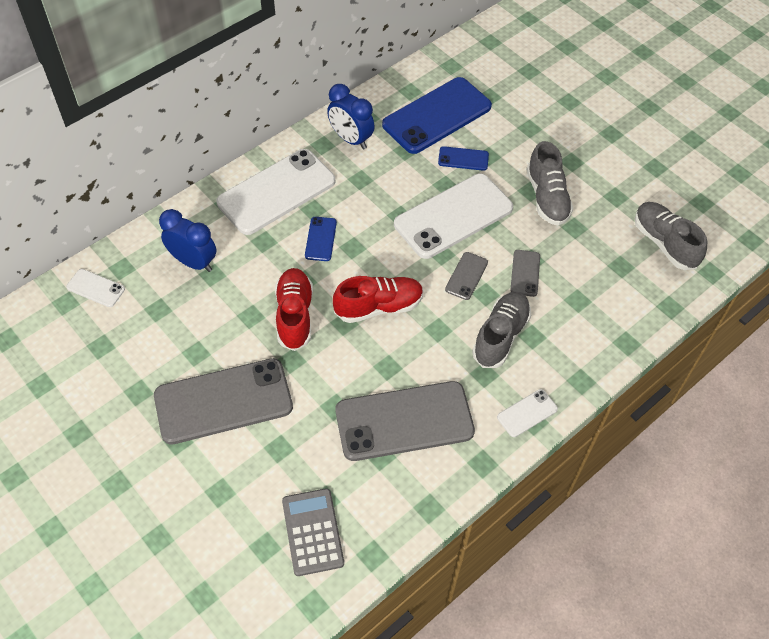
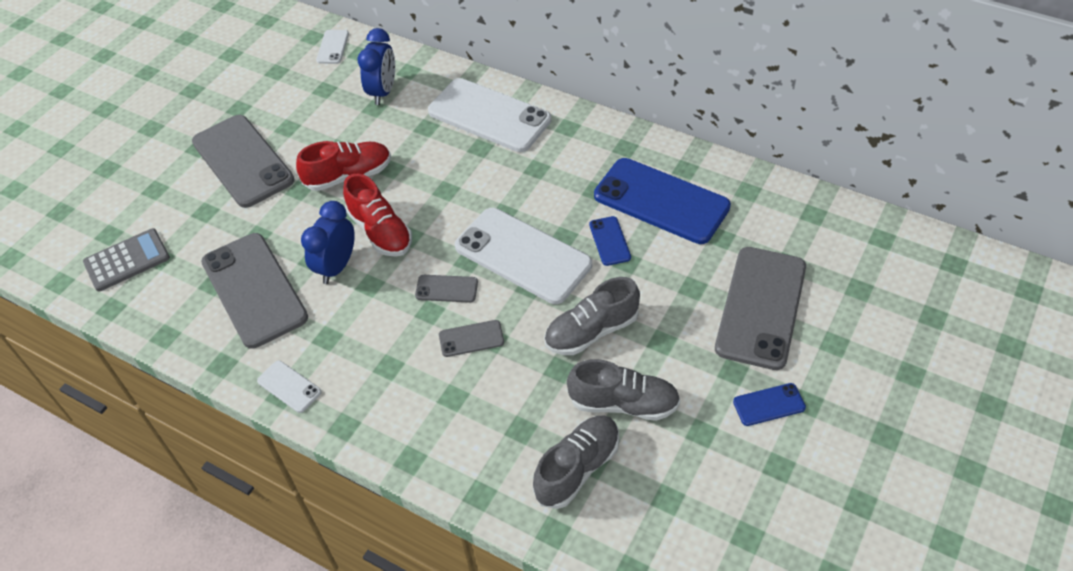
camera: 75 degrees right, 5 degrees down
blue phone [305,217,337,261] -> blue phone moved to [733,383,806,426]
blue clock [327,84,375,149] -> blue clock moved to [301,201,355,284]
grey shoe [472,291,531,368] -> grey shoe moved to [567,359,680,421]
none -> grey phone [715,247,806,370]

